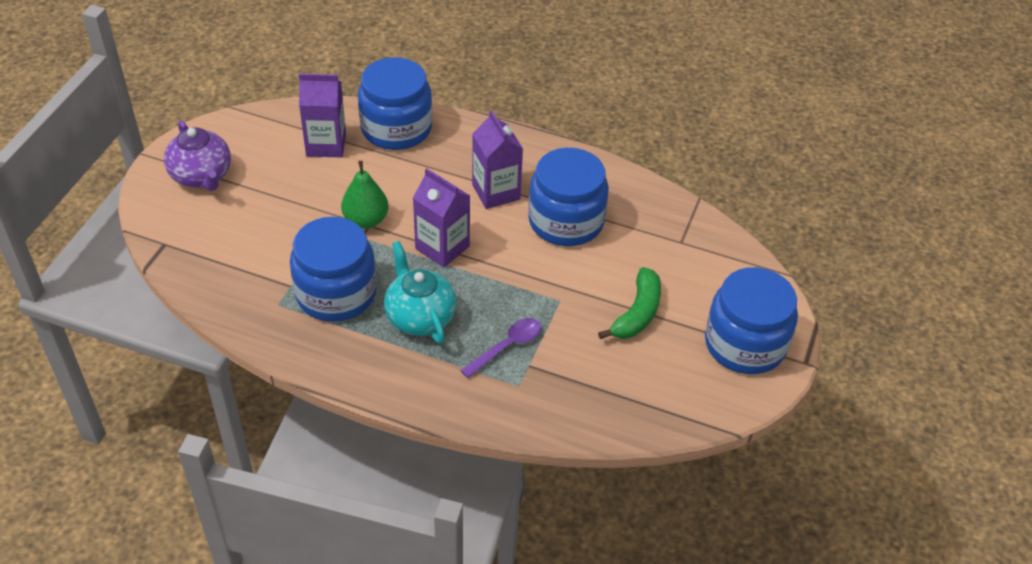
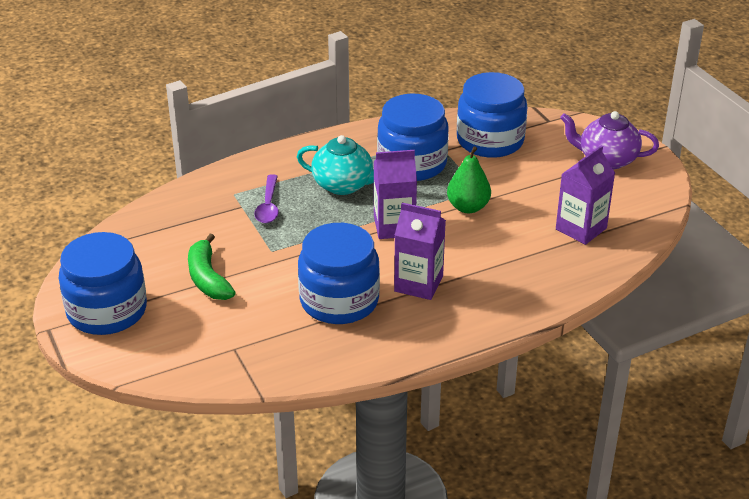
camera: 135 degrees right, 10 degrees down
blue jar [358,57,432,150] -> blue jar moved to [457,72,527,158]

